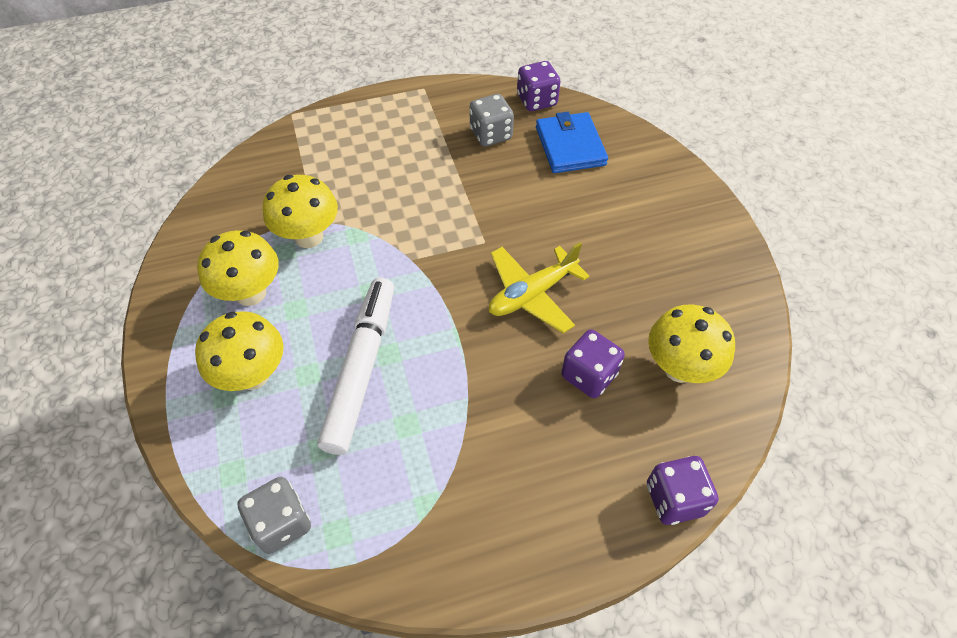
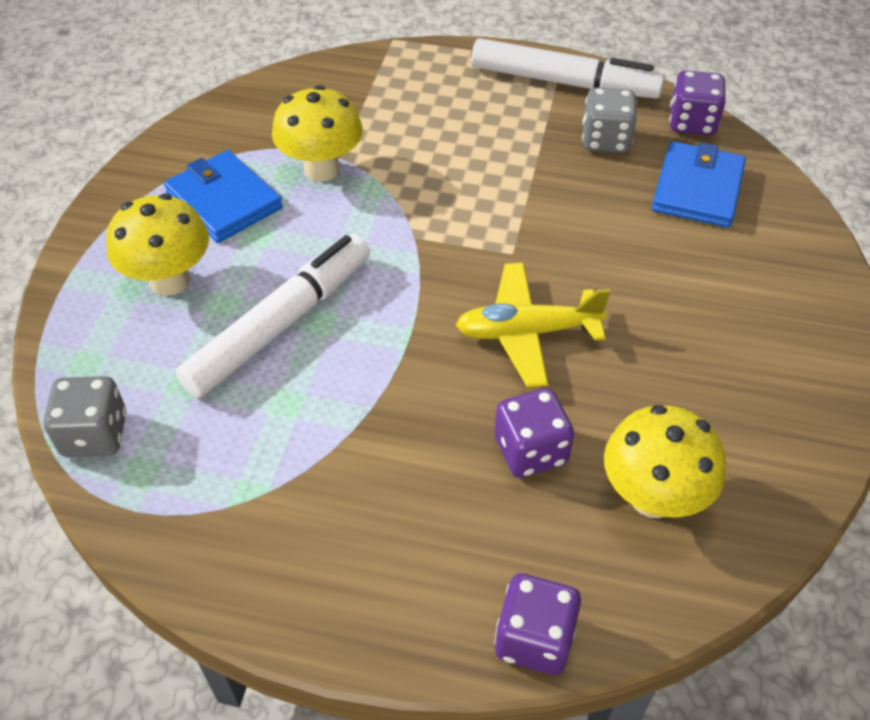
camera: 30 degrees right, 5 degrees down
yellow mushroom [197,230,279,306] -> blue wallet [164,150,283,243]
none -> white marker [471,38,665,99]

